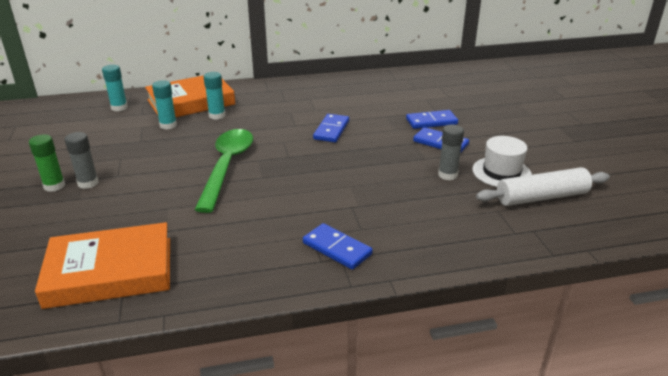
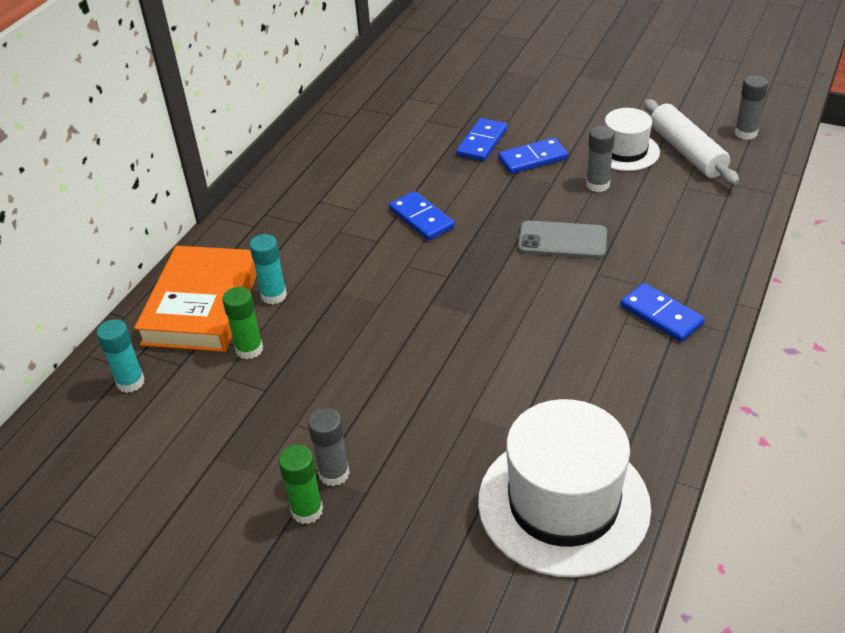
camera: 50 degrees left, 10 degrees up
orange book [35,222,170,309] -> white hat [478,399,651,578]
turquoise glue stick [152,80,177,130] -> green glue stick [222,287,263,360]
green spoon [194,129,253,213] -> none
blue domino [303,223,373,270] -> blue domino turned 60 degrees clockwise [620,283,705,342]
white rolling pin [476,167,610,206] -> white rolling pin turned 45 degrees counterclockwise [644,99,739,185]
none -> grey phone [518,221,607,258]
none -> grey glue stick [734,75,768,140]

